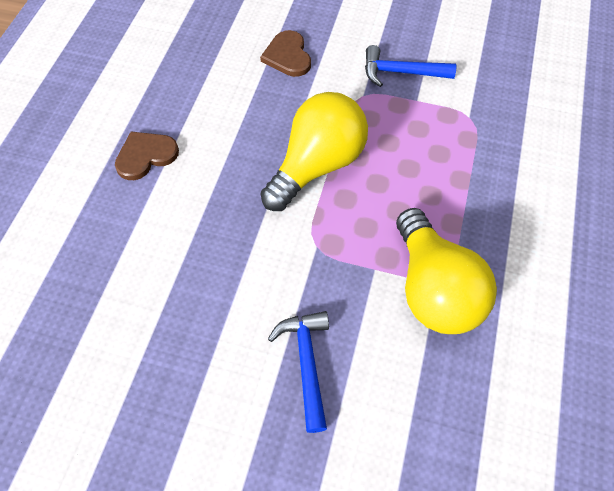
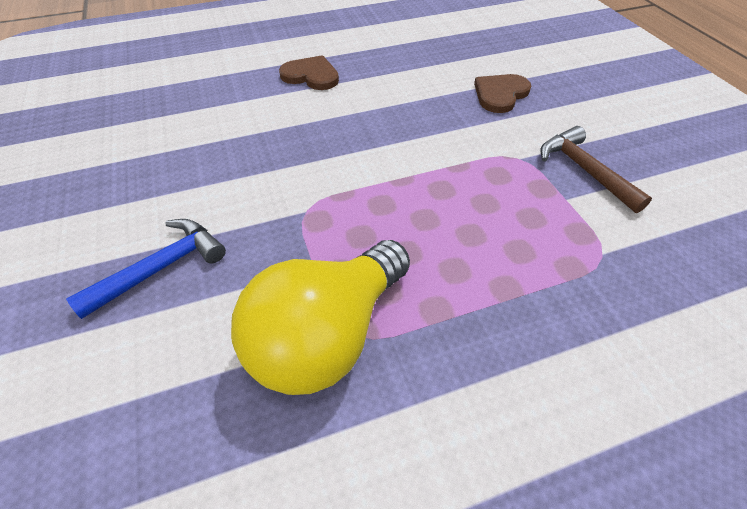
camera: 55 degrees right, 10 degrees down
yellow light bulb [260,92,368,211] -> none
blue hammer [365,45,456,87] -> brown hammer [540,126,652,213]

